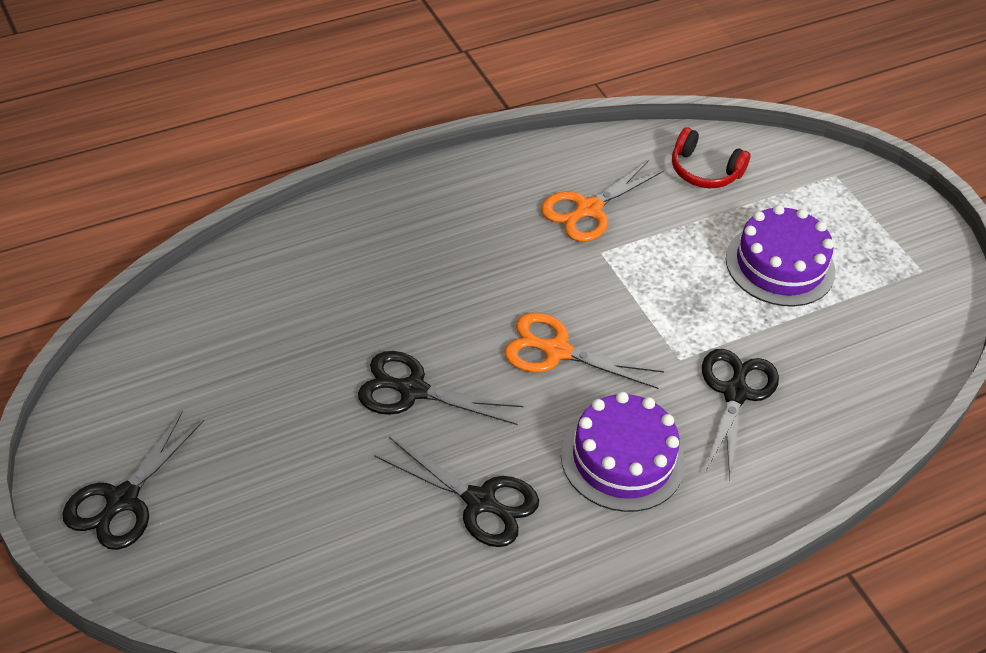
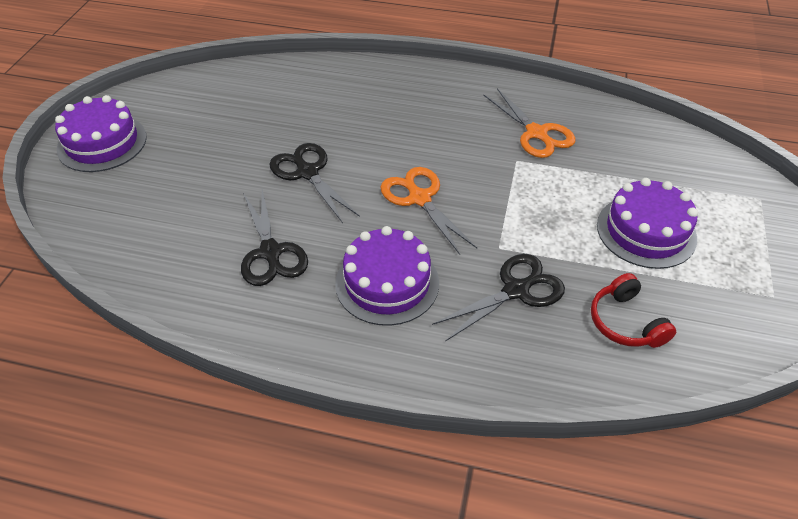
camera: 45 degrees right, 0 degrees up
black scissors [62,411,204,550] -> purple cake [55,95,147,172]
orange scissors [541,160,665,242] -> orange scissors turned 120 degrees counterclockwise [483,88,576,158]
red headphones [672,127,751,188] -> red headphones moved to [591,273,676,348]

